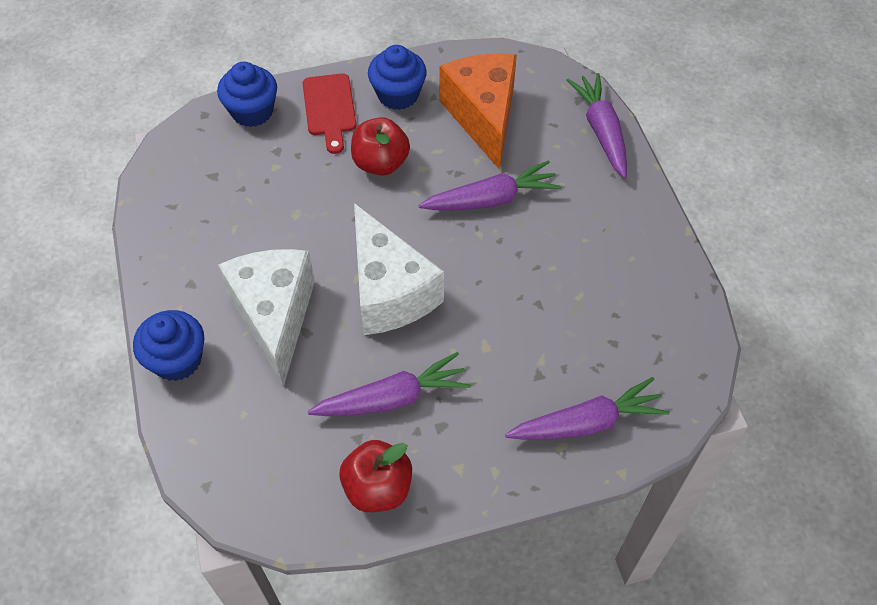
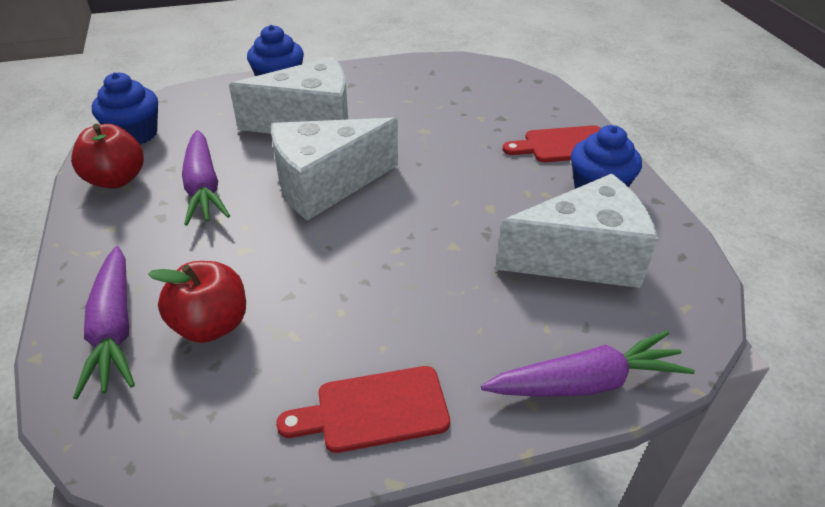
camera: 90 degrees right, 15 degrees down
blue cupcake [217,62,277,127] -> blue cupcake moved to [92,72,158,145]
red apple [351,117,410,176] -> red apple moved to [148,261,246,343]
purple carrot [419,160,562,210] -> none
orange cheese [440,53,517,170] -> white cheese [495,174,658,288]
none -> red cutting board [276,366,450,453]

